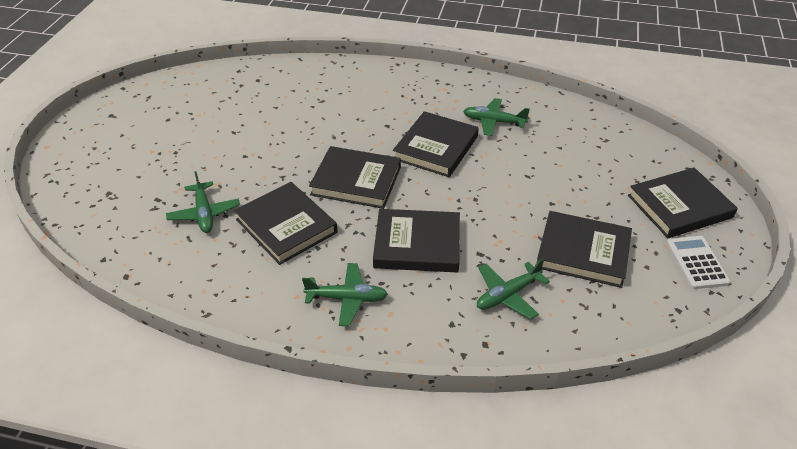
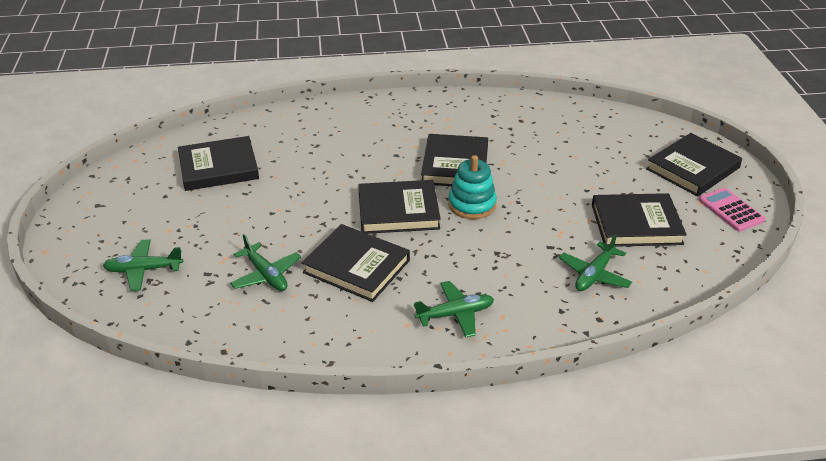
camera: 20 degrees left, 5 degrees down
black book [373,209,460,272] -> black book moved to [178,136,259,191]
green plane [463,98,530,136] -> green plane moved to [103,239,183,291]
white calculator [666,236,730,289] -> pink calculator [699,188,766,232]
none -> turquoise stacking toy [448,155,497,219]

